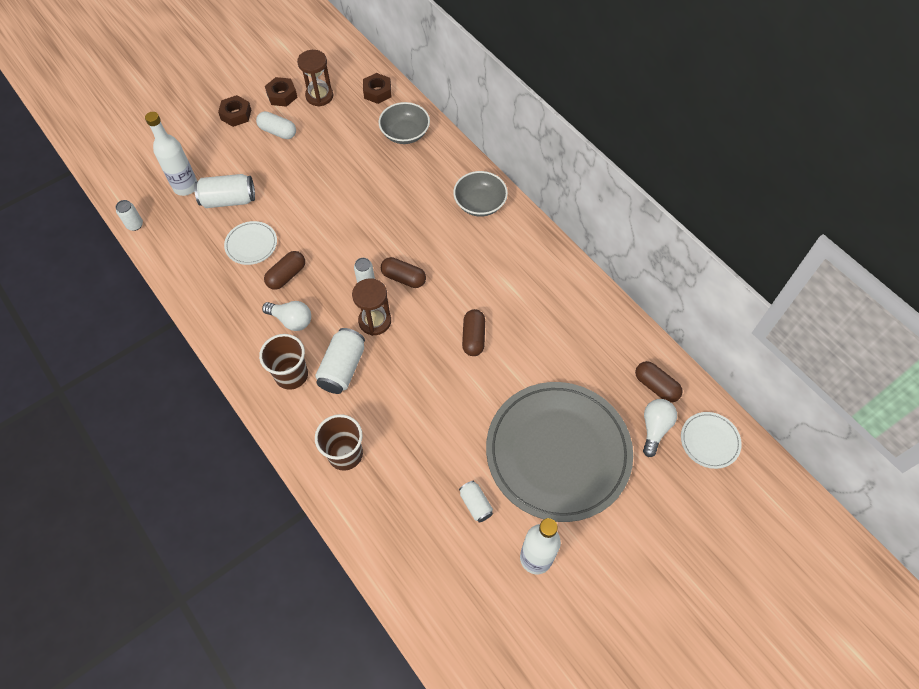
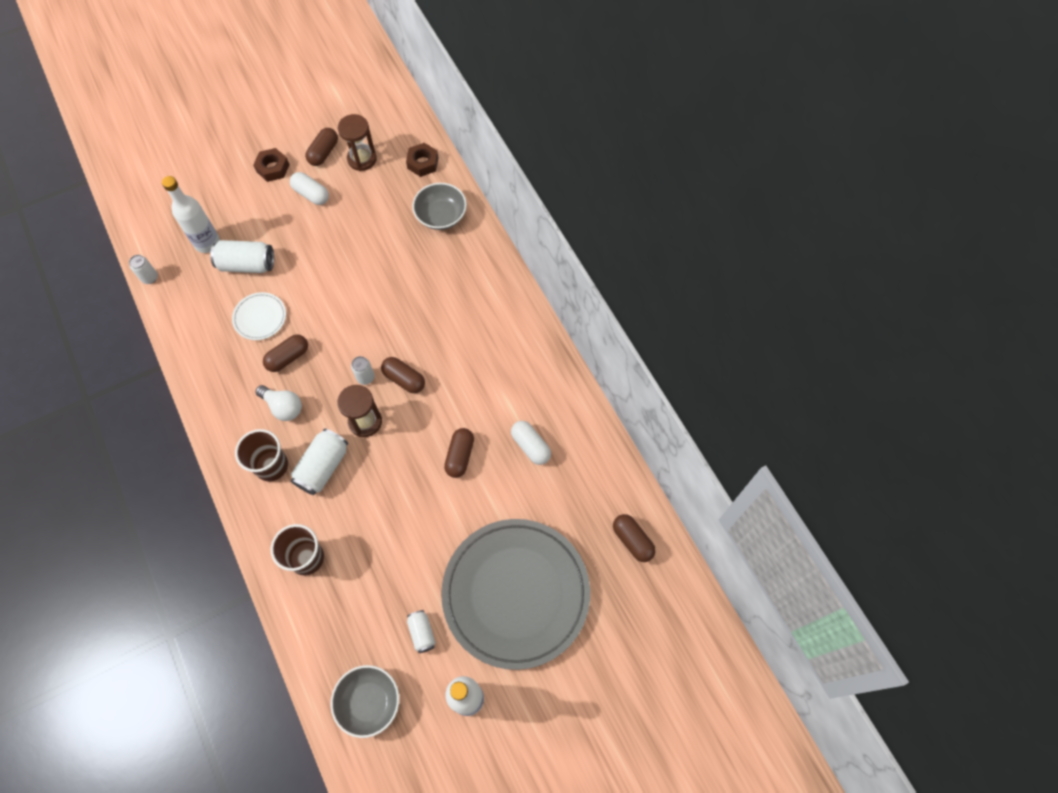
camera: 10 degrees right, 5 degrees up
brown nut [265,77,297,107] -> brown capsule [305,128,338,166]
grey bowl [453,171,508,217] -> grey bowl moved to [331,665,399,738]
white light bulb [643,399,677,457] -> none
white plate [681,412,742,469] -> none
none -> white capsule [511,421,551,465]

